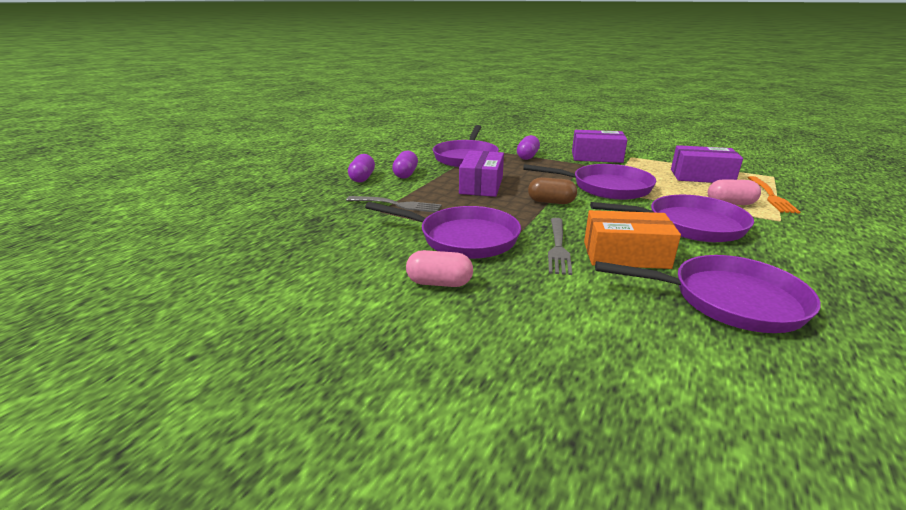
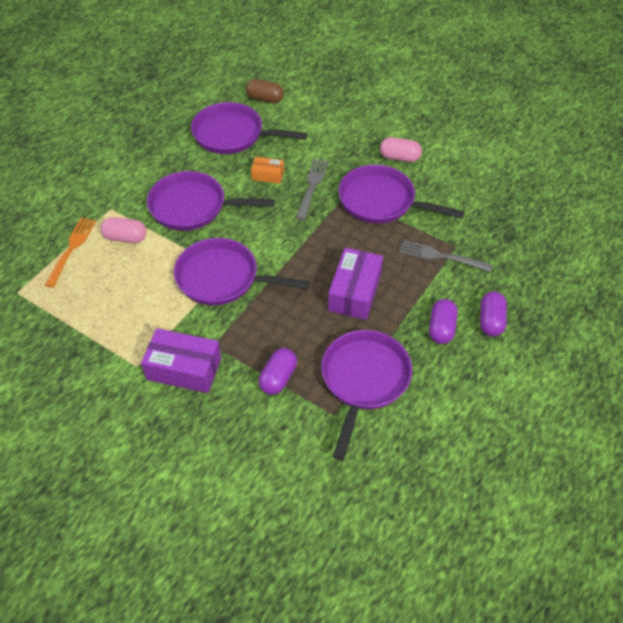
camera: 175 degrees left, 25 degrees up
brown capsule [528,177,577,204] -> brown capsule moved to [246,79,284,103]
orange box [584,210,681,269] -> orange box [251,157,284,184], size x0.55
purple box [671,145,743,183] -> none

